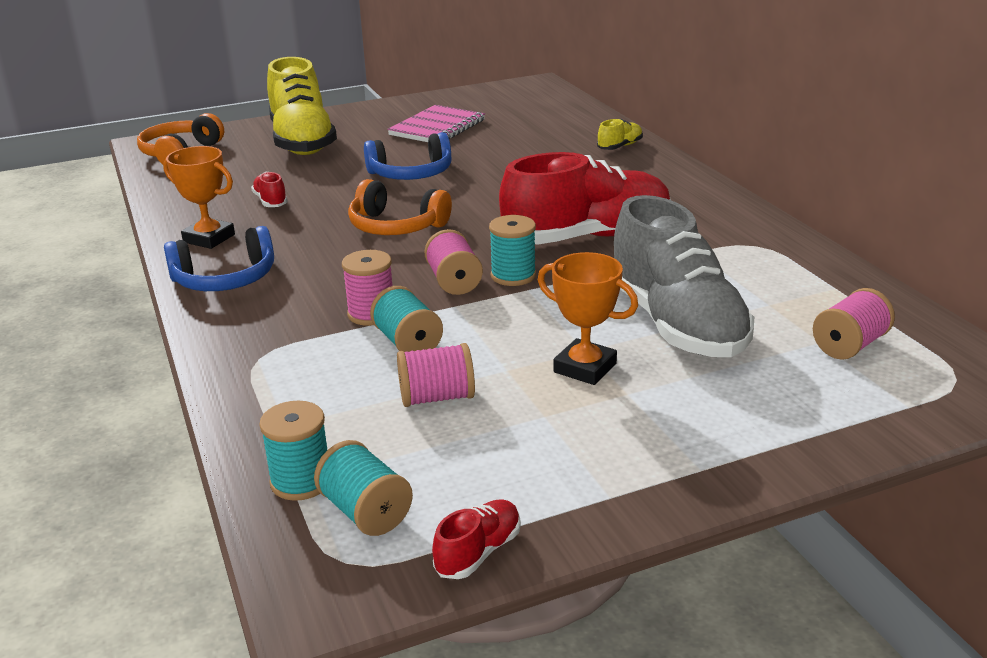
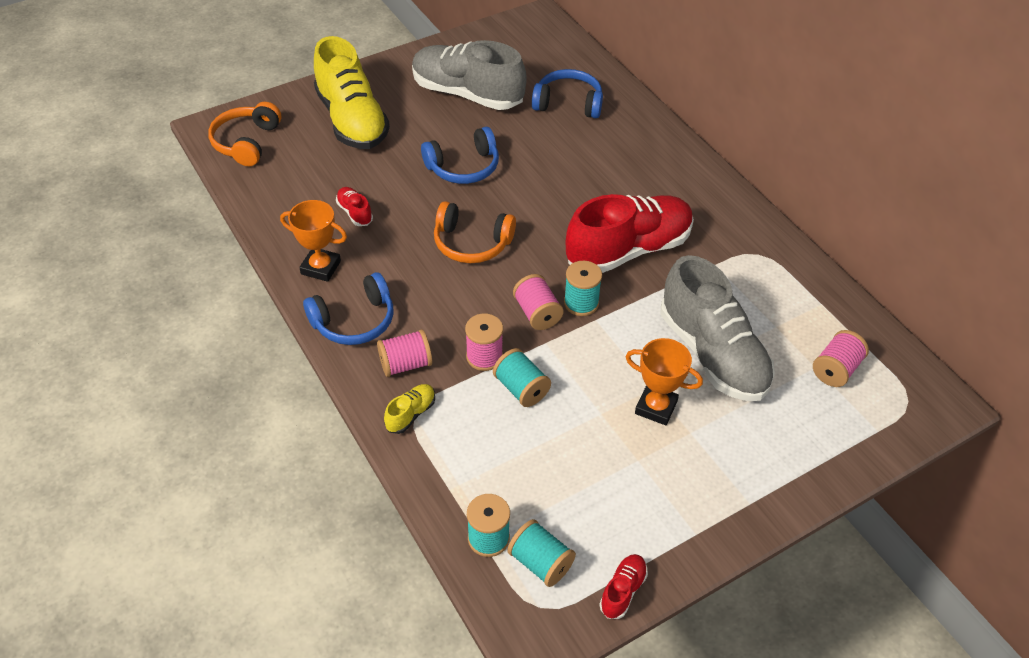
camera: 10 degrees left, 20 degrees up
pink notebook [387,105,485,142] -> grey shoe [412,40,527,110]
pink spool [397,343,475,407] -> pink spool moved to [377,329,432,377]
yellow shoe [597,119,643,150] -> yellow shoe moved to [384,384,435,434]
none -> blue headphones [532,69,603,118]

